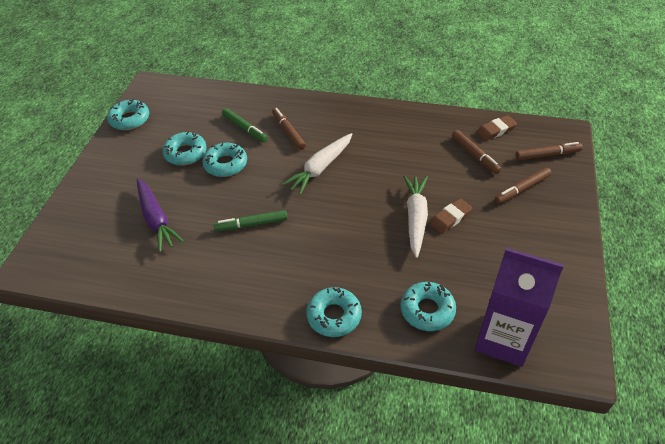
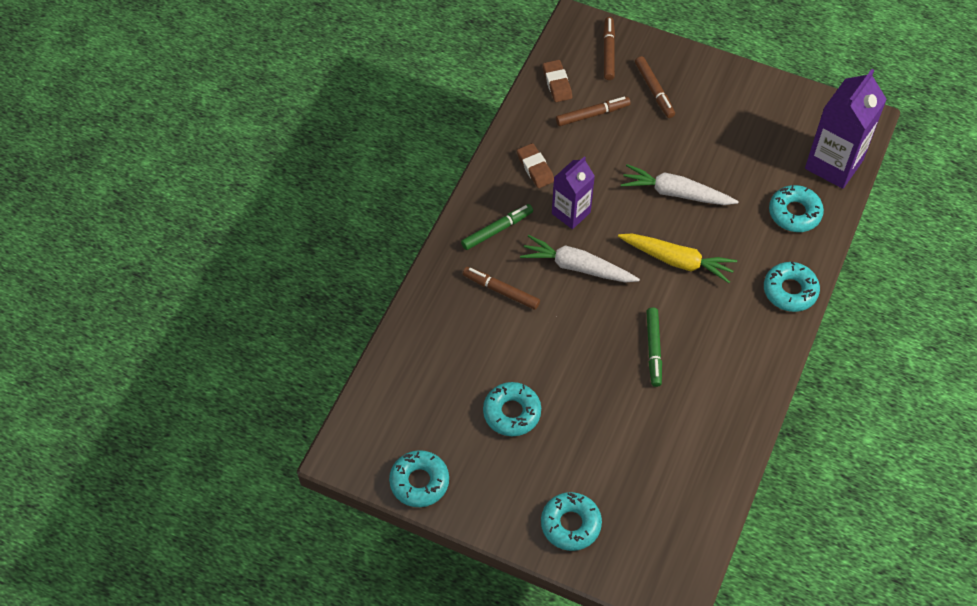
camera: 80 degrees left, 10 degrees up
purple carrot [137,178,184,252] -> none
turquoise donut [202,143,247,177] -> turquoise donut moved to [541,492,602,551]
green marker [222,108,268,142] -> green marker moved to [461,204,533,250]
brown marker [272,108,306,150] -> brown marker turned 45 degrees clockwise [463,267,540,310]
white carrot [282,133,353,195] -> white carrot turned 150 degrees clockwise [520,235,640,282]
brown eraser [430,198,472,234] -> brown eraser moved to [517,143,554,188]
none -> purple carton [552,156,595,229]
none -> yellow carrot [618,233,737,283]

